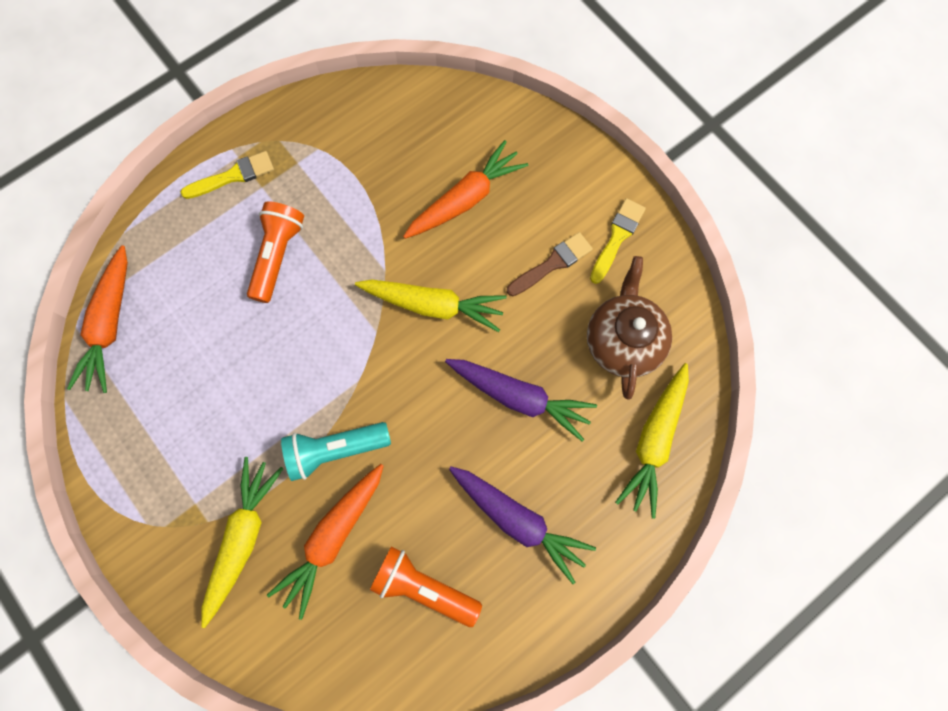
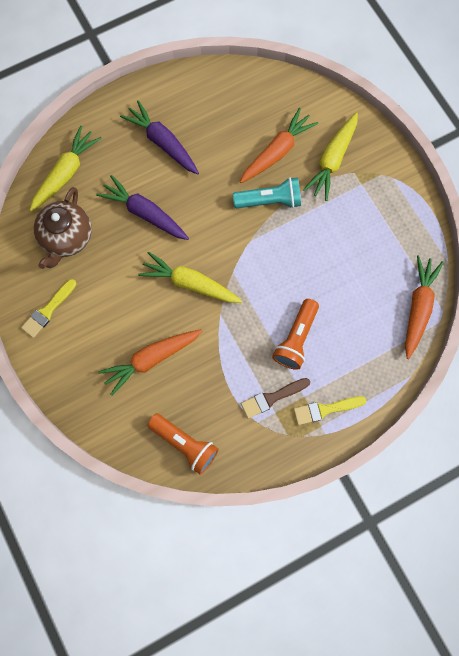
camera: 170 degrees left, 0 degrees up
orange flashlight [370,546,482,627] -> orange flashlight moved to [147,414,219,475]
brown brush [507,232,593,296] -> brown brush moved to [241,378,310,419]

